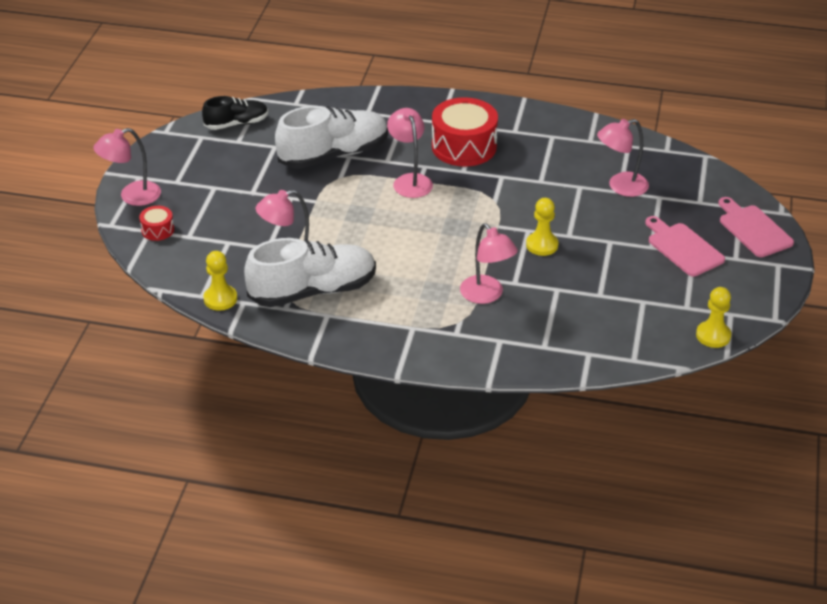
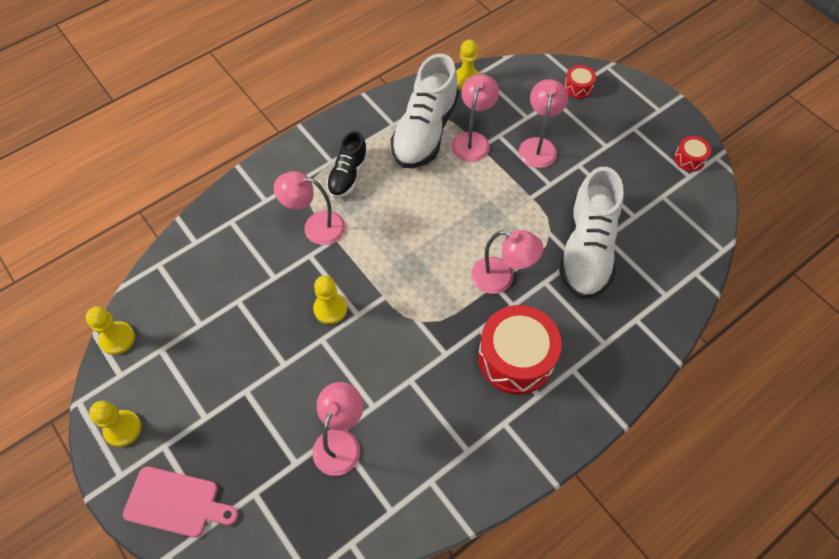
camera: 130 degrees right, 20 degrees up
pink lamp [93,128,161,206] -> pink lamp moved to [519,79,568,168]
black shoe [202,96,268,130] -> black shoe moved to [326,131,368,198]
pink cutting board [645,216,725,277] -> none
none -> yellow pawn [89,401,141,447]
none -> red drum [674,136,711,172]

